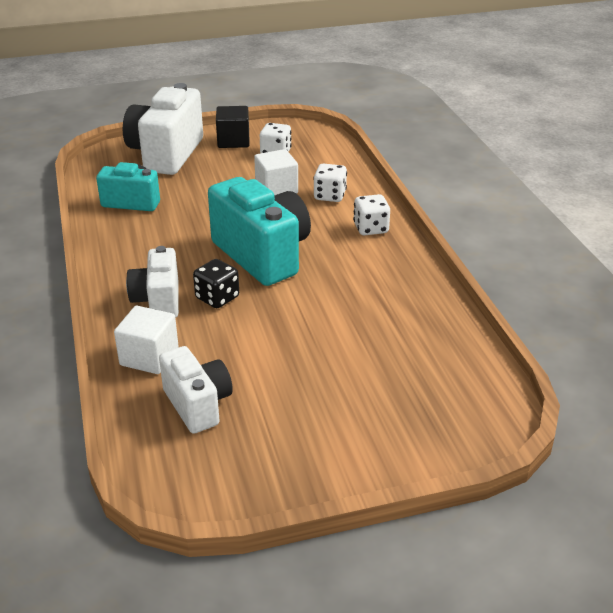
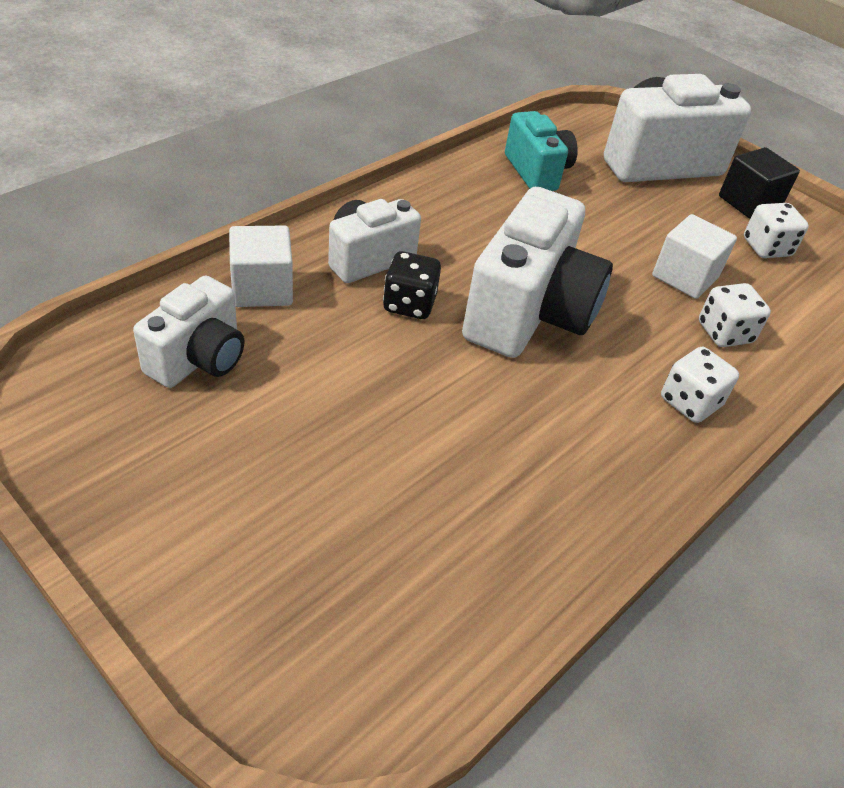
camera: 55 degrees right, 10 degrees up
turquoise camera [208,177,311,286] -> white camera [462,187,613,358]

